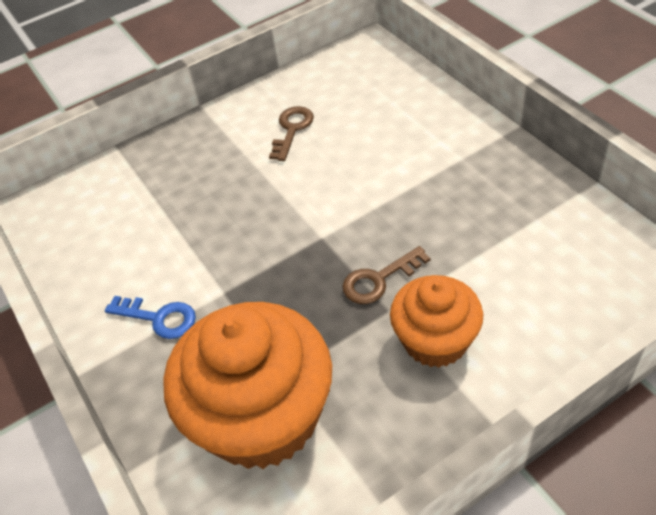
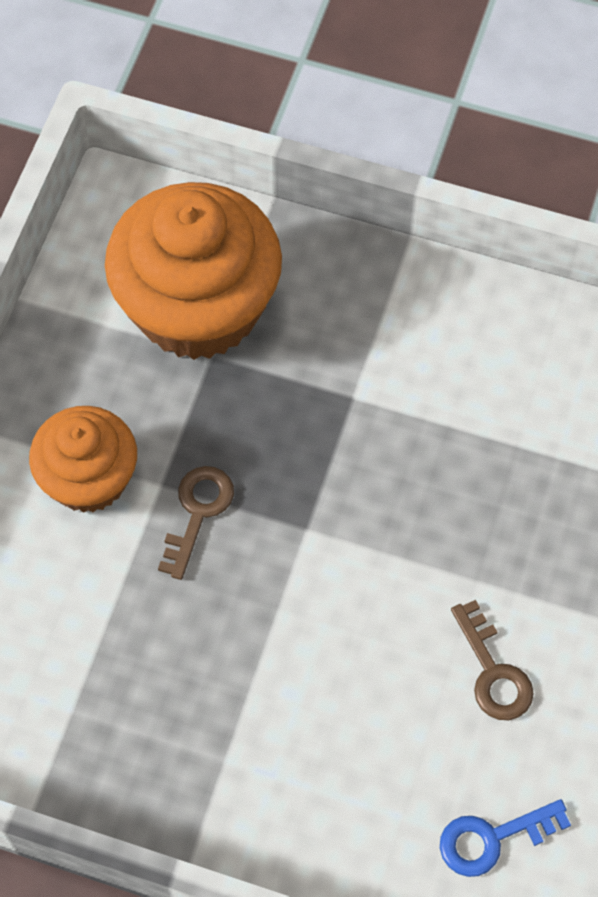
camera: 135 degrees right, 15 degrees up
blue key [105,296,196,339] -> blue key moved to [440,799,571,877]

